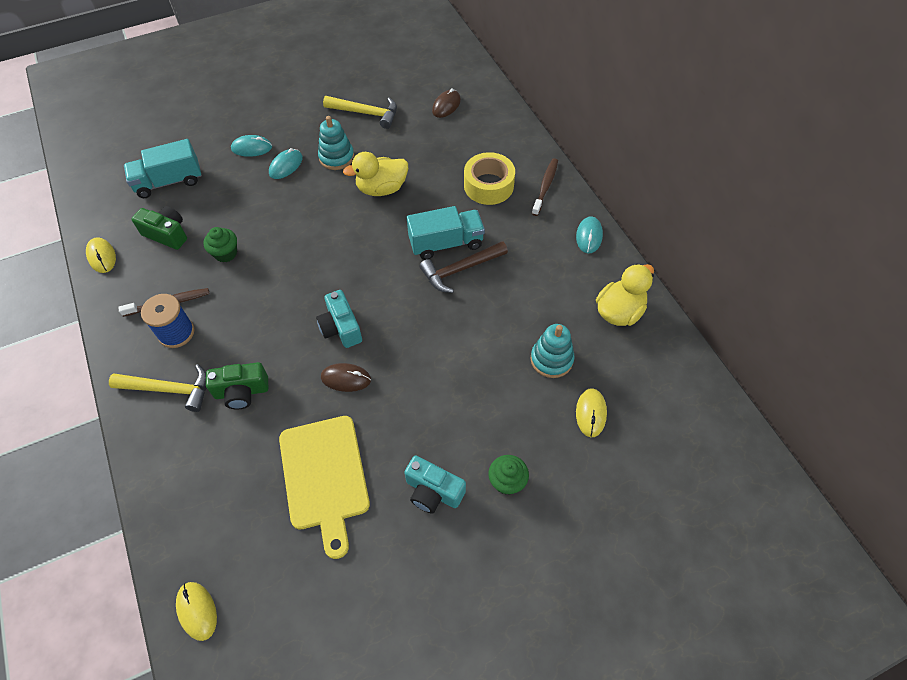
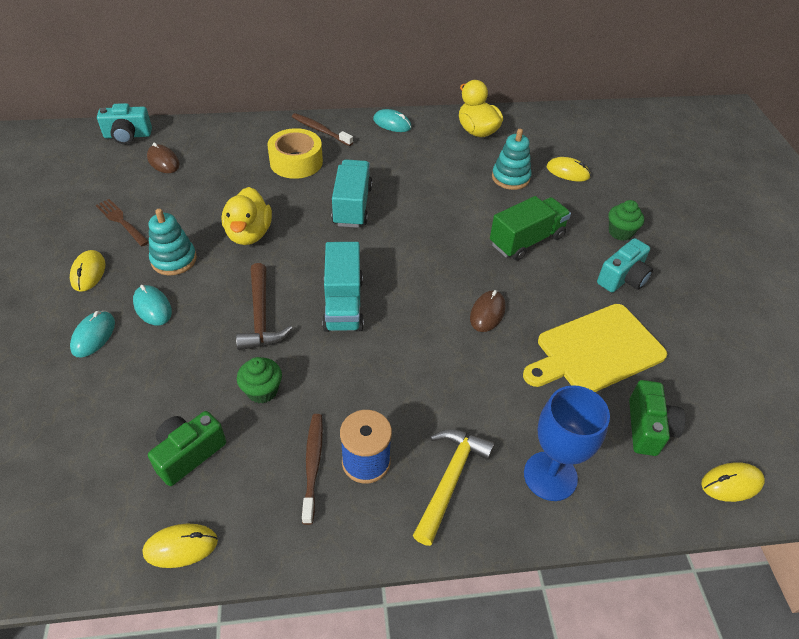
camera: 75 degrees left, 10 degrees down
turquoise truck [124,139,202,198] -> turquoise truck moved to [322,242,364,332]
green camera [206,362,268,409] -> green camera moved to [629,380,686,456]
yellow cutting board [279,416,370,559] -> yellow cutting board turned 150 degrees clockwise [523,304,667,392]
turquoise camera [316,290,362,348] -> turquoise camera moved to [97,103,152,144]
yellow hammer [323,96,397,129] -> brown fork [96,199,149,246]
brown hammer [419,241,508,293] -> brown hammer moved to [236,263,292,350]
none -> yellow mouse [70,250,105,292]
none -> green truck [490,196,571,261]
none -> blue goblet [524,385,610,501]

